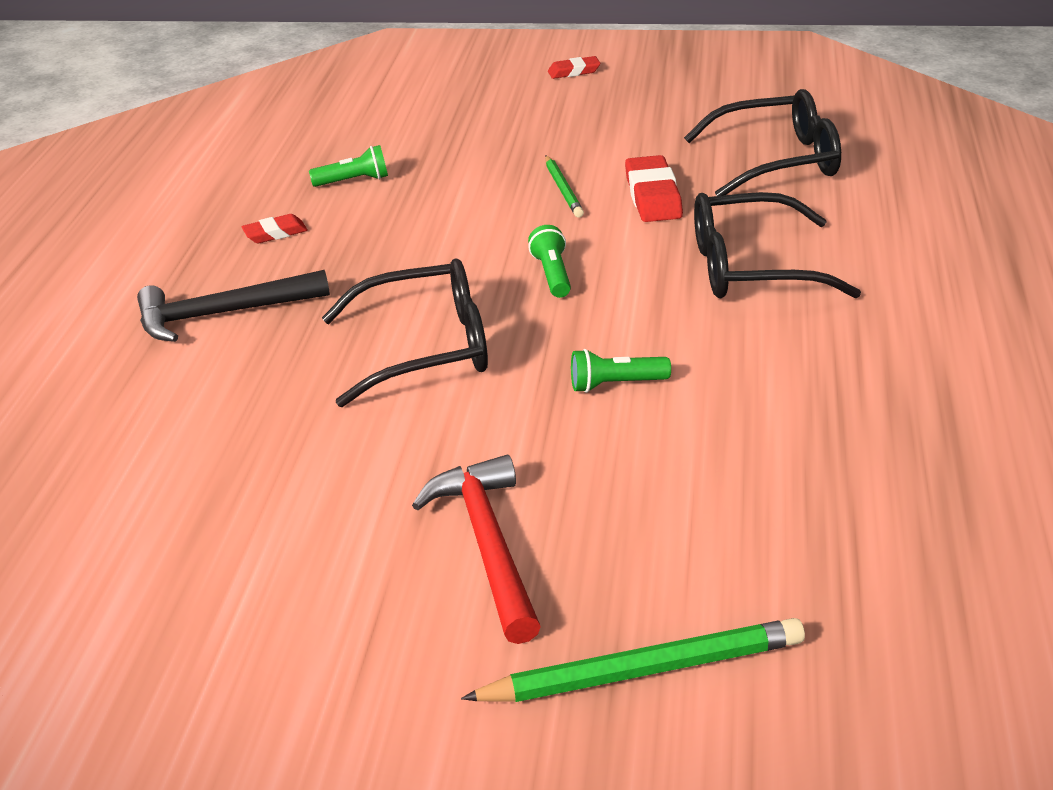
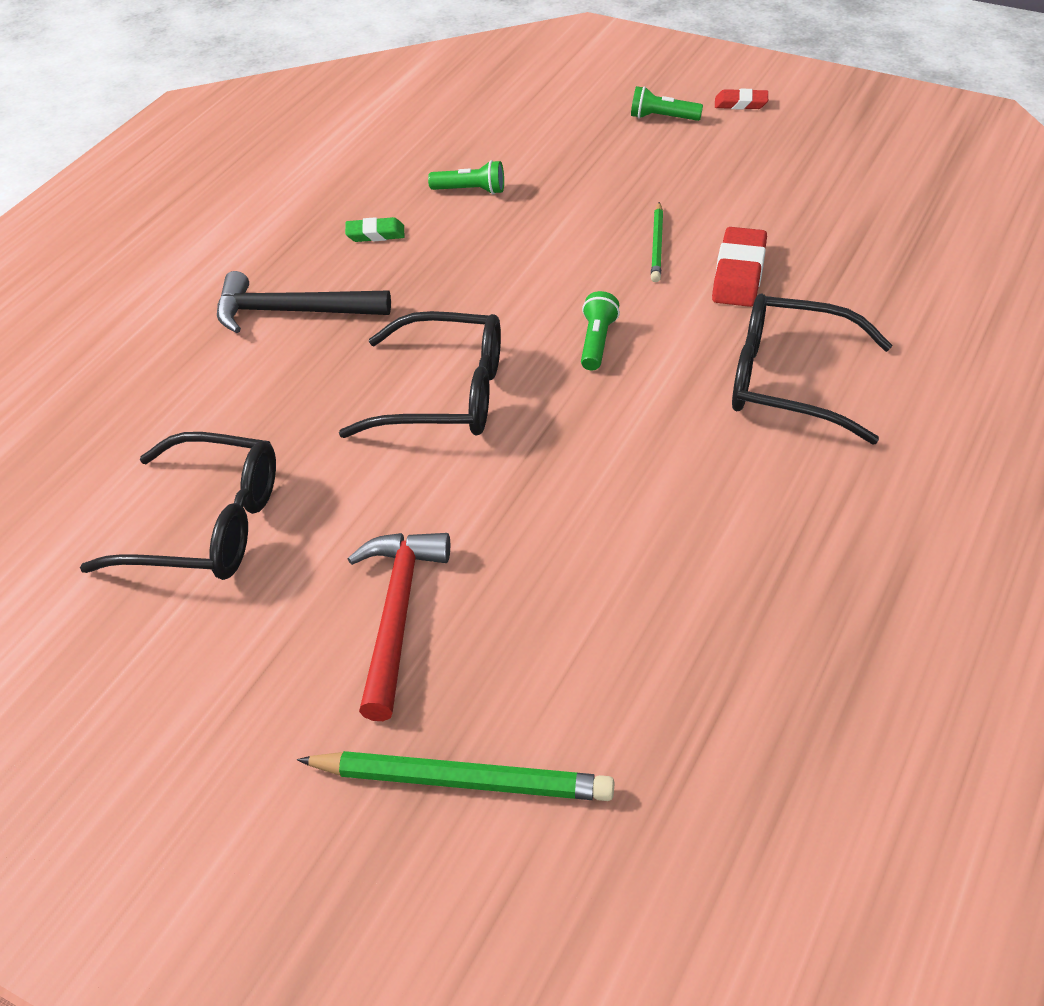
camera: 20 degrees right, 10 degrees up
red eraser [242,214,308,243] -> green eraser [345,217,404,242]
green flashlight [571,349,671,393] -> green flashlight moved to [631,86,703,121]
black glasses [684,89,841,196] -> black glasses moved to [80,432,276,580]

